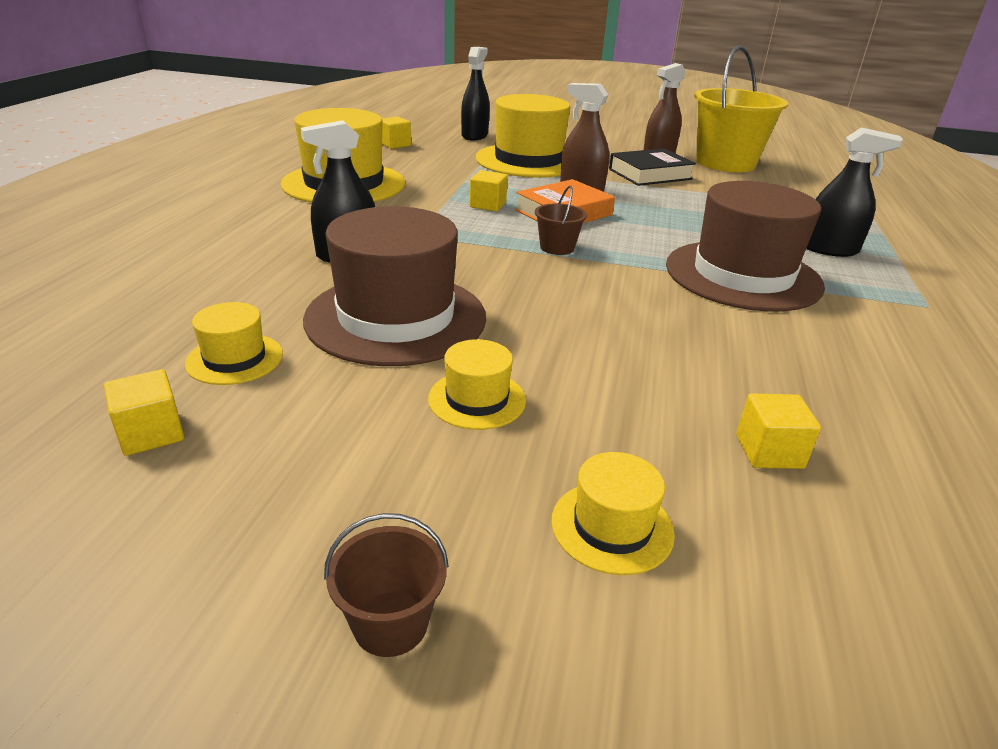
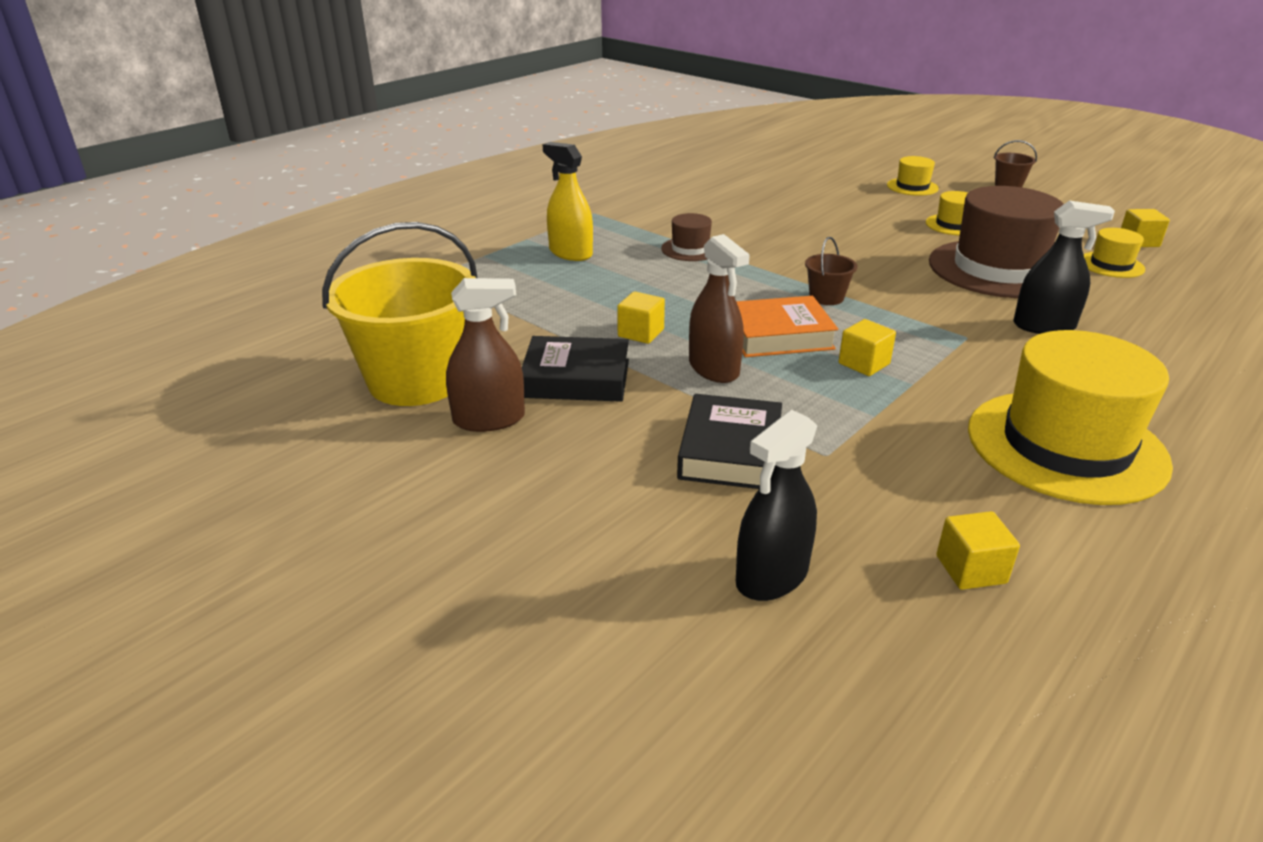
camera: 150 degrees left, 0 degrees up
yellow hat [476,94,570,178] -> black book [677,394,782,489]
brown hat [666,181,825,312] -> brown hat [661,213,712,261], size x0.46
yellow cube [736,393,821,469] -> yellow cube moved to [617,291,665,344]
black spray bottle [806,127,903,257] -> yellow spray bottle [543,142,593,261]

